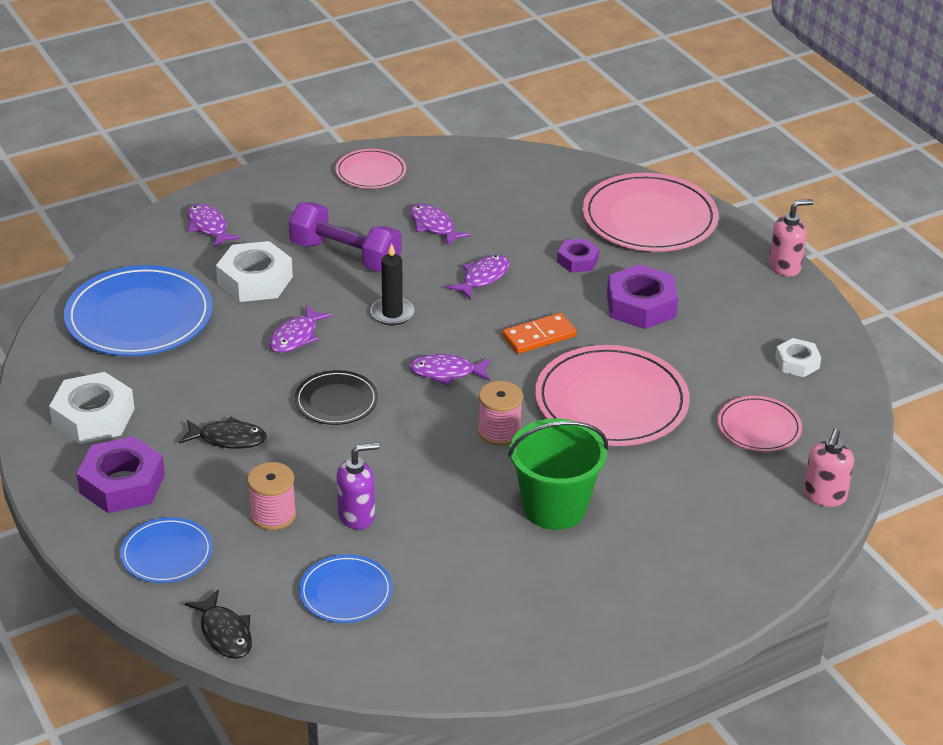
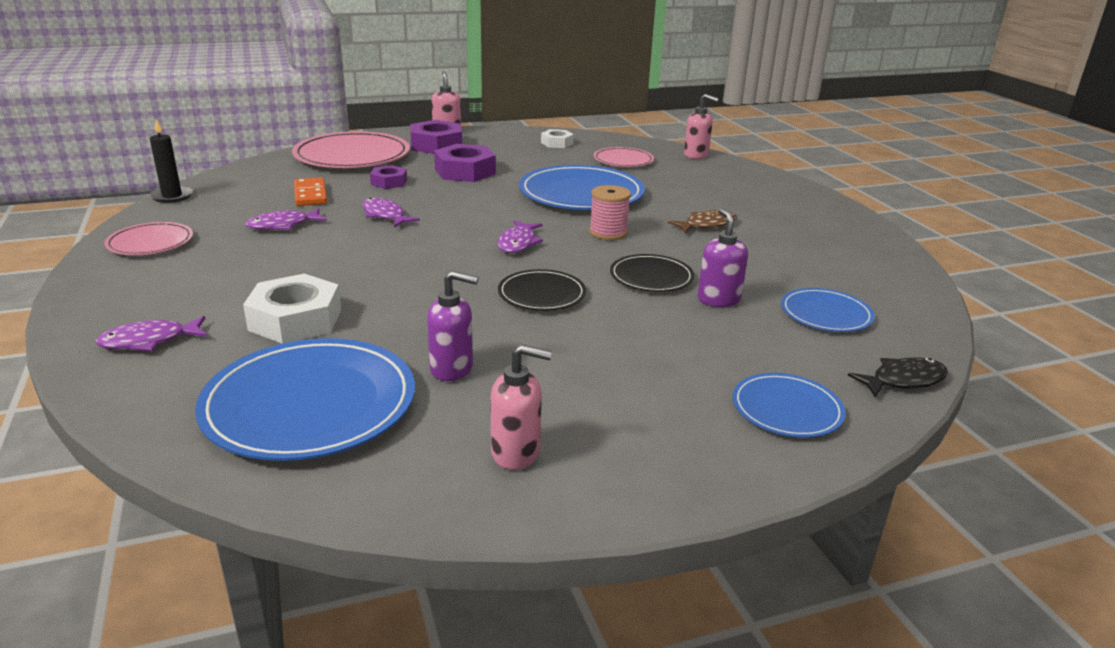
camera: 80 degrees left, 10 degrees down
white nut [49,372,135,444] -> pink soap dispenser [490,344,552,470]
purple nut [76,436,165,513] -> purple nut moved to [410,120,462,154]
black fish [179,417,267,449] -> none
pink spool [248,462,296,530] -> none
purple fish [269,305,332,353] -> none
purple dumbbell [289,202,402,272] -> none
black candle [370,243,414,325] -> black candle moved to [150,120,193,203]
orange domino [502,313,577,354] -> orange domino moved to [294,177,327,206]
green bucket [508,418,608,530] -> brown fish [668,210,737,234]
pink plate [535,345,690,446] -> blue plate [519,165,645,210]
none -> purple soap dispenser [427,271,478,381]
none -> black plate [610,254,694,292]

